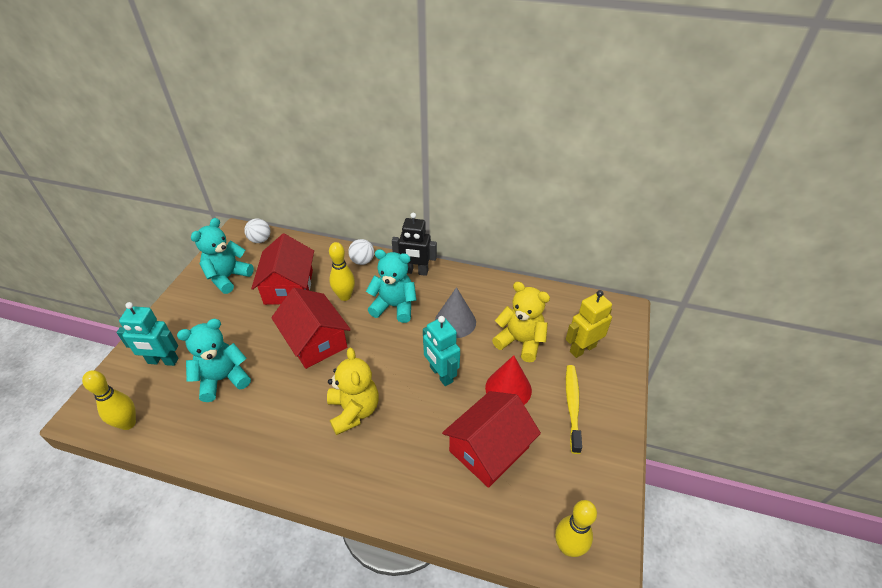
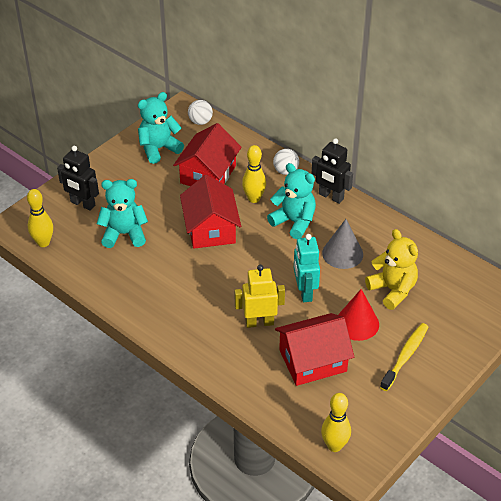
camera: 25 degrees right, 0 degrees up
turquoise robot [117,302,178,366] -> black robot [57,146,99,211]
yellow teddy bear [327,348,379,435] -> none
yellow robot [566,290,612,358] -> yellow robot moved to [234,265,285,328]

